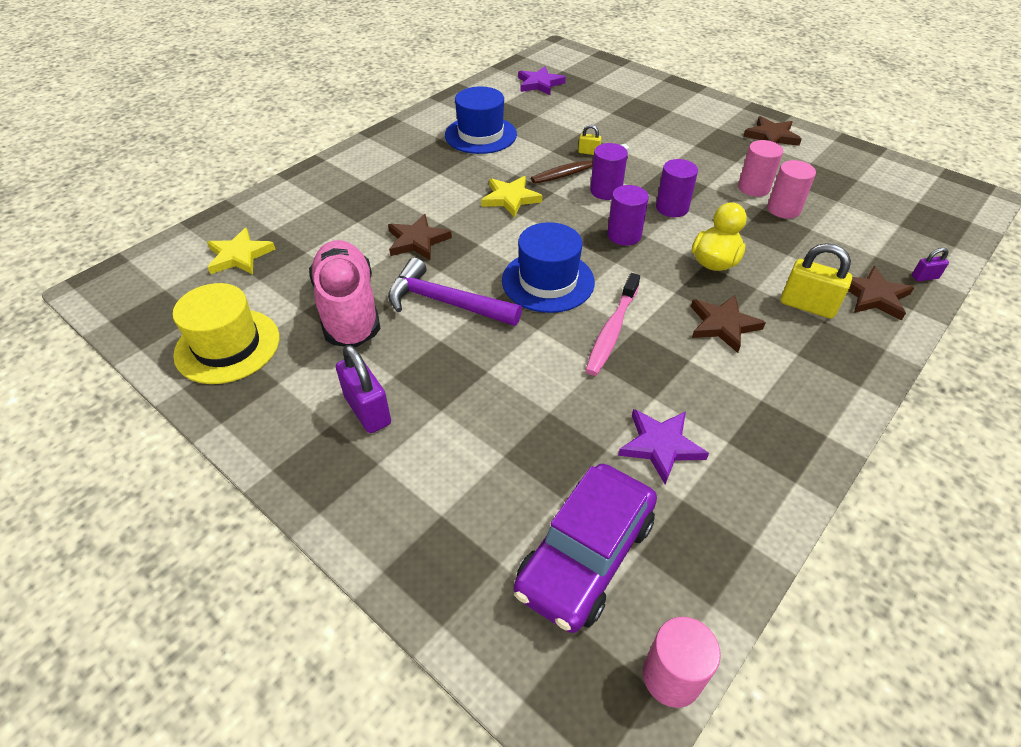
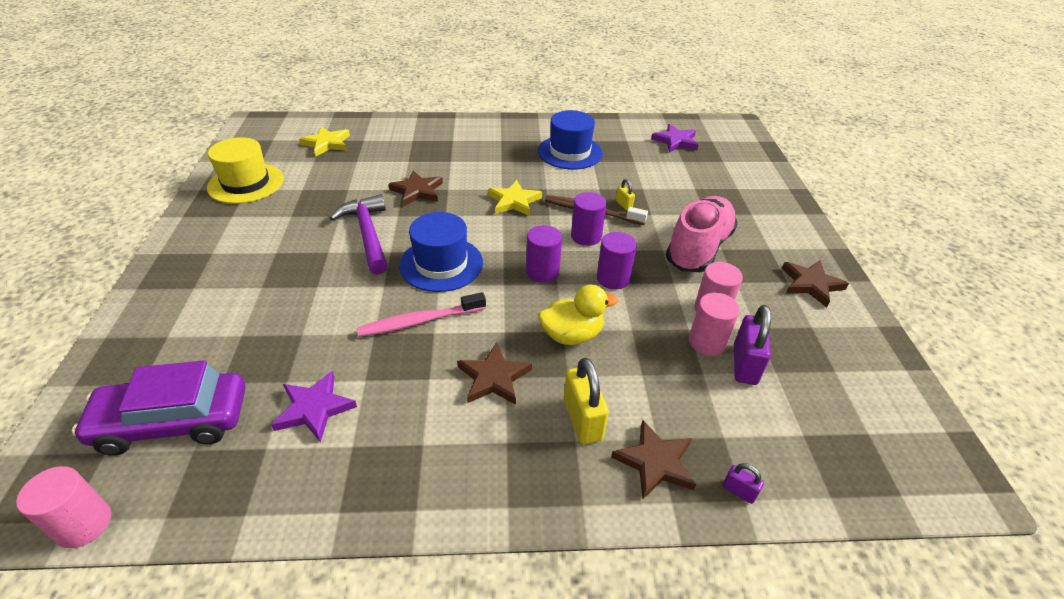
camera: 45 degrees right, 5 degrees down
pink shoe [309,240,380,347] -> pink shoe moved to [666,196,738,272]
purple padlock [336,345,391,433] -> purple padlock moved to [734,305,771,385]

